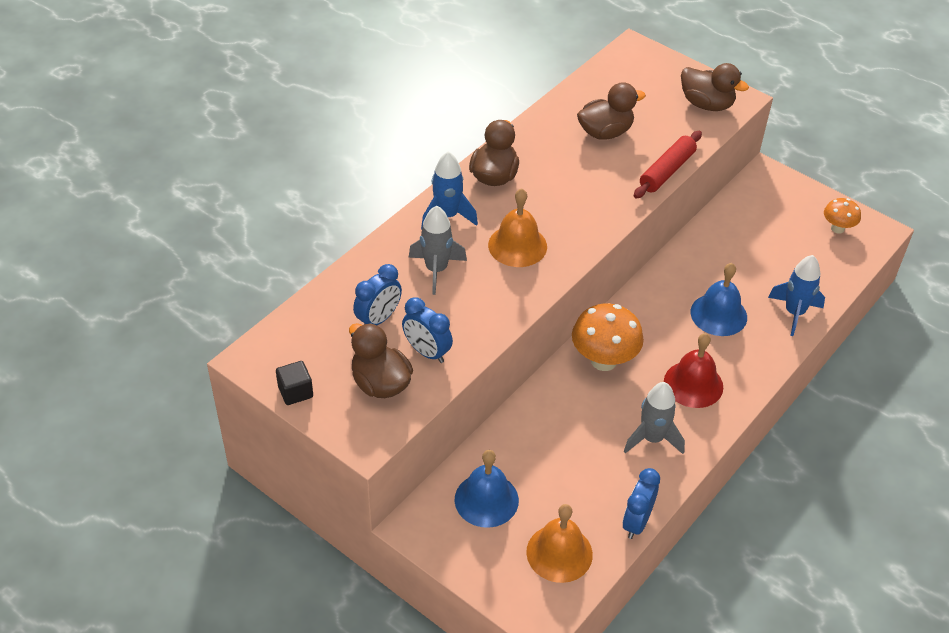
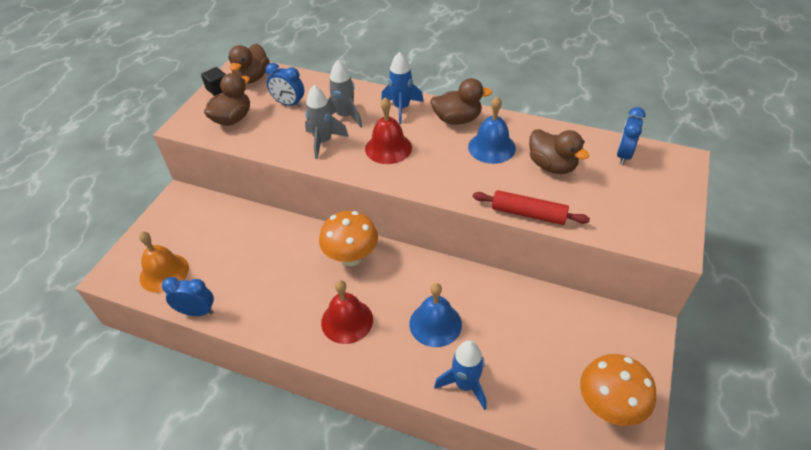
camera: 75 degrees right, 0 degrees up
blue clock [402,297,453,363] -> blue clock moved to [617,107,646,165]
blue bell [454,450,519,528] -> blue bell moved to [468,96,516,164]
orange bell [488,188,547,267] -> red bell [365,97,412,164]
grey rocket [624,382,685,454] -> grey rocket moved to [305,85,349,159]
brown duck [681,63,749,111] -> brown duck moved to [228,44,270,84]
orange mushroom [824,198,861,234] -> orange mushroom [580,354,657,426], size x1.74

